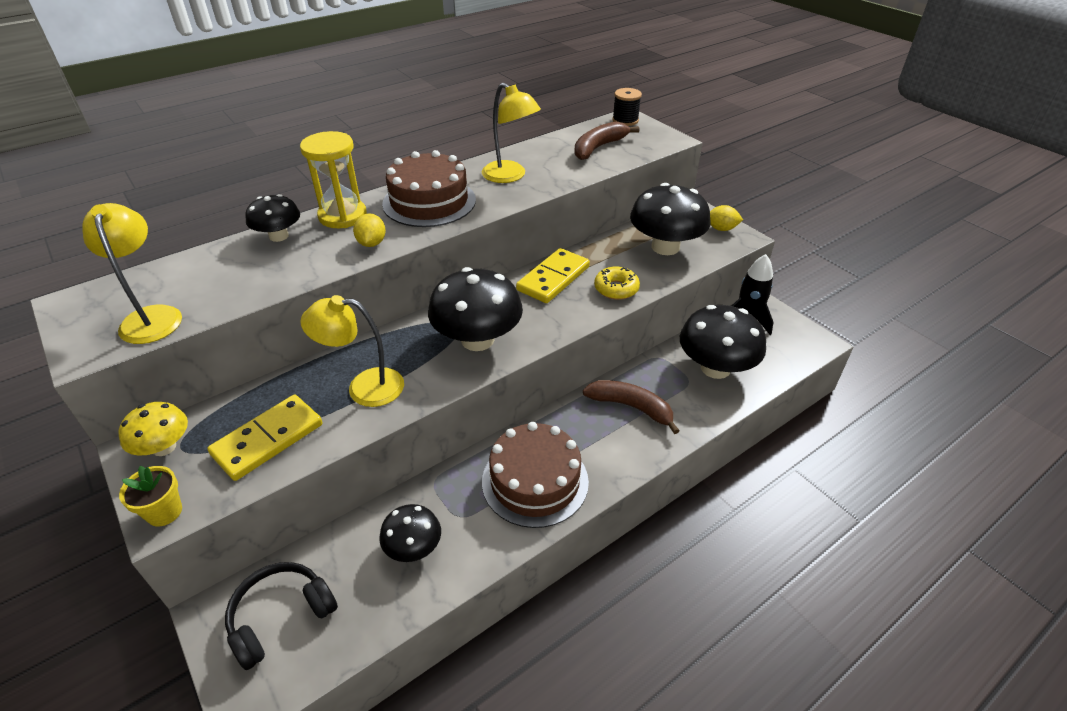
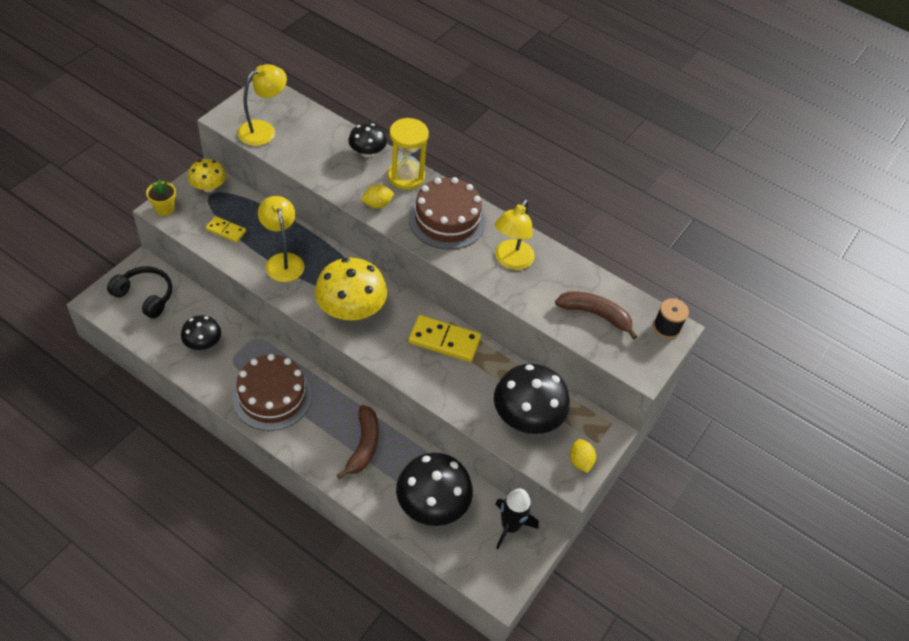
camera: 65 degrees right, 10 degrees up
yellow domino [207,395,323,481] -> yellow domino [206,216,246,243], size x0.58
black mushroom [428,267,523,351] -> yellow mushroom [314,258,387,320]
yellow donut [594,266,640,300] -> none

